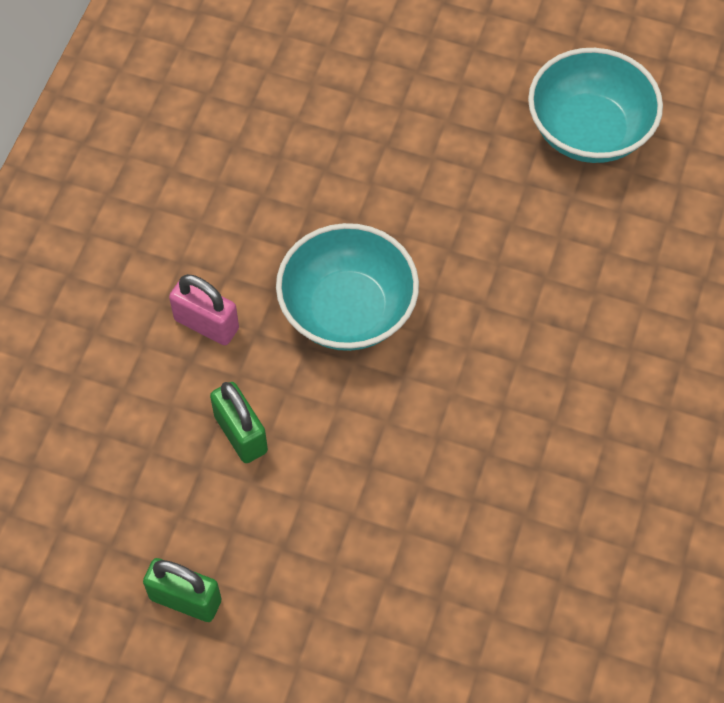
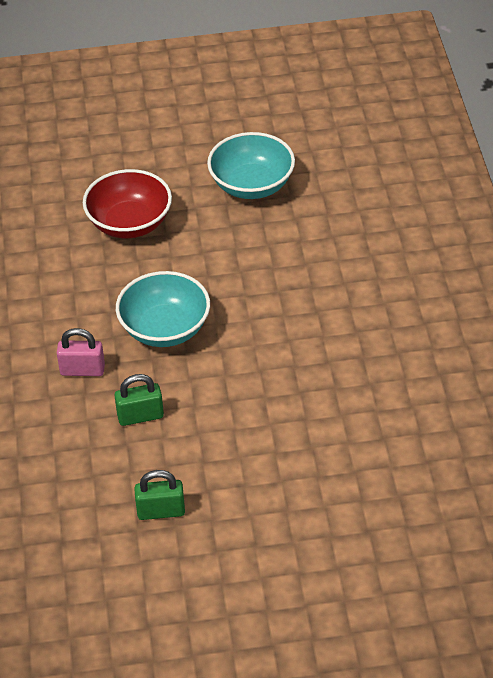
camera: 25 degrees left, 15 degrees down
green padlock [210,382,268,463] -> green padlock turned 45 degrees counterclockwise [114,374,164,426]
none -> red bowl [83,169,172,238]

